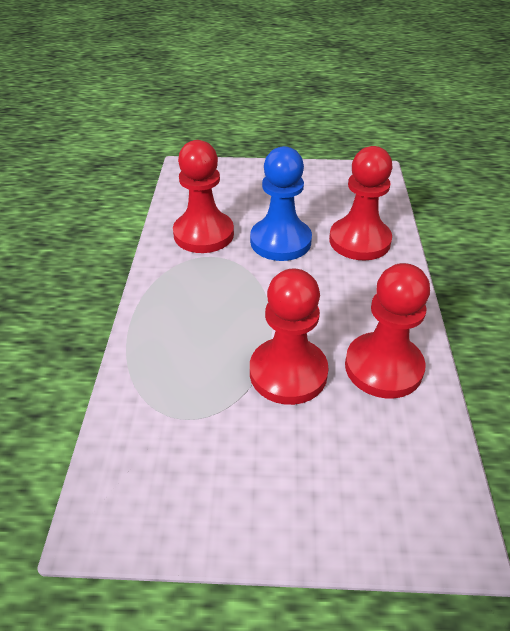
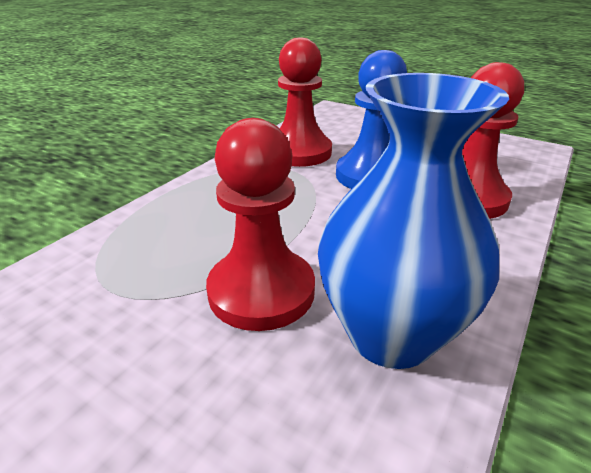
camera: 30 degrees right, 10 degrees down
red pawn [345,263,430,399] -> blue vase [318,73,509,369]

